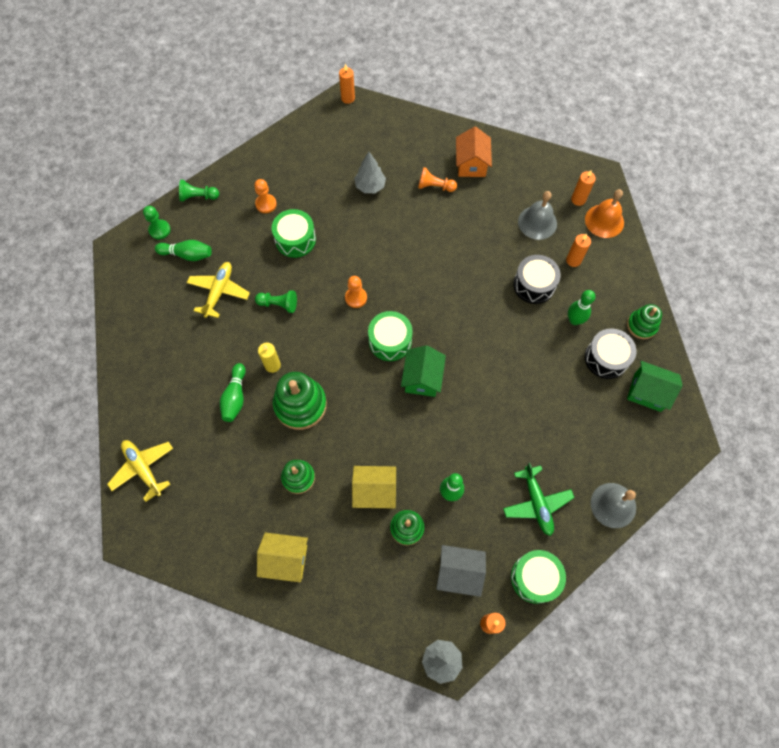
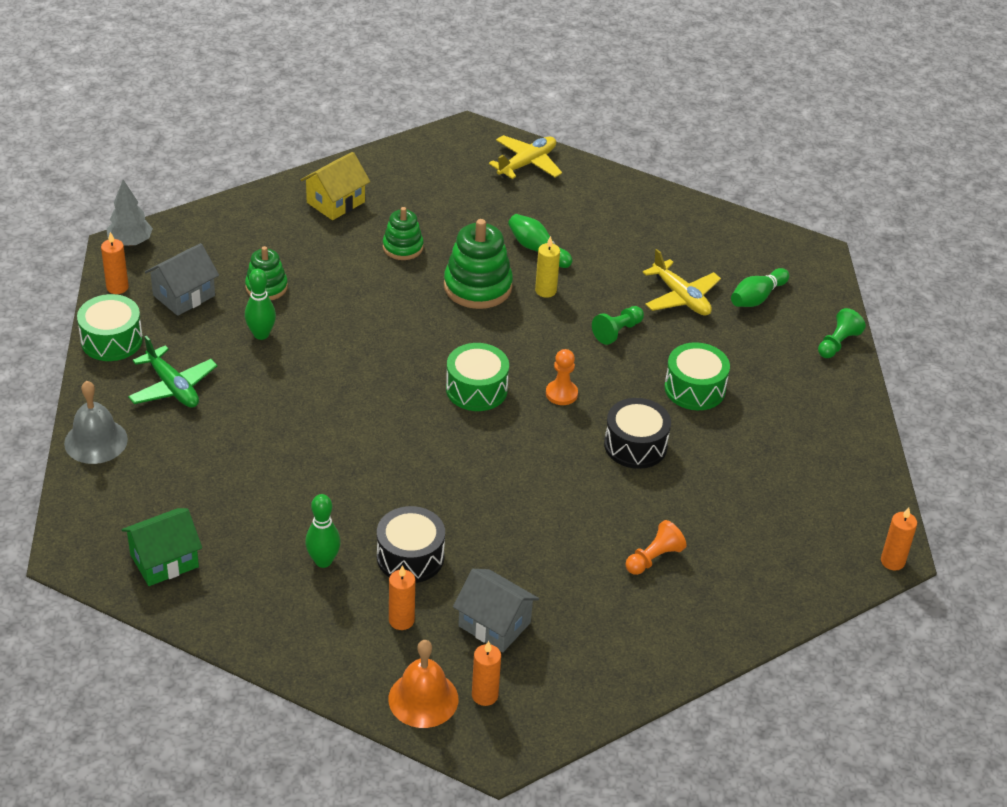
camera: 125 degrees right, 25 degrees down
yellow plane [107,440,173,502] -> yellow plane turned 45 degrees counterclockwise [489,135,562,179]
green pawn [143,206,171,239] -> none
orange pawn [254,179,277,213] -> none
yellow house [352,466,396,508] -> none
grey tree [354,152,386,193] -> none
green house [401,345,446,397] -> none
orange house [456,126,492,177] -> none
green plane [503,463,575,536] -> green plane turned 150 degrees counterclockwise [128,336,217,408]
grey bell [518,191,557,240] -> grey house [453,569,539,653]
black drum [585,329,636,379] -> black drum moved to [604,398,671,469]
green stacking toy [627,304,662,339] -> none

